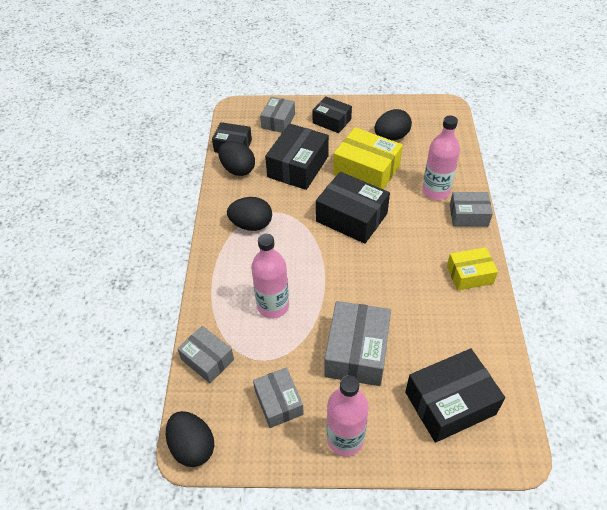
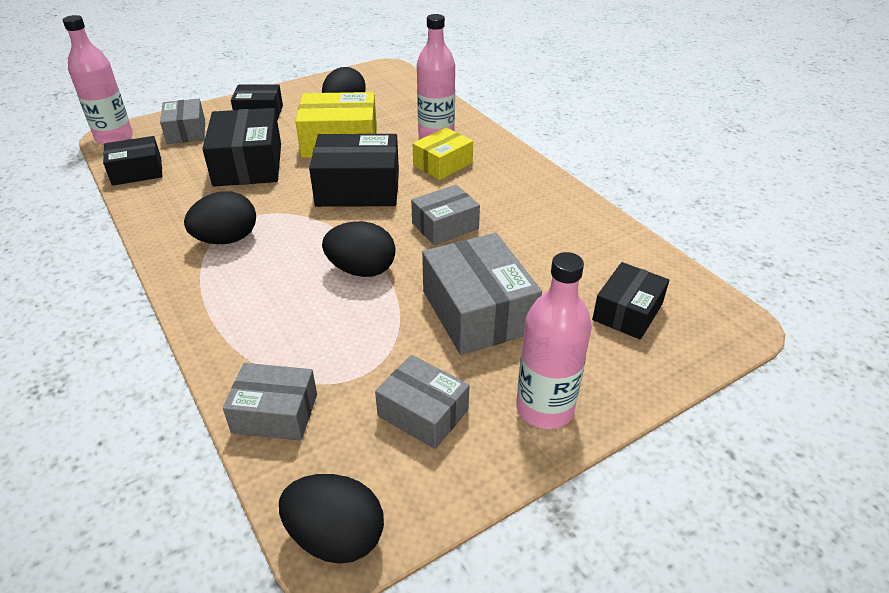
camera: 35 degrees left, 10 degrees down
black egg [218,141,255,176] -> black egg moved to [322,221,395,277]
pink bottle [251,234,289,318] -> pink bottle moved to [63,15,133,145]
black box [405,349,505,443] -> black box [592,262,669,339], size x0.62
yellow box [447,247,498,290] -> yellow box moved to [413,127,473,180]
grey box [450,192,493,227] -> grey box moved to [411,185,480,245]

